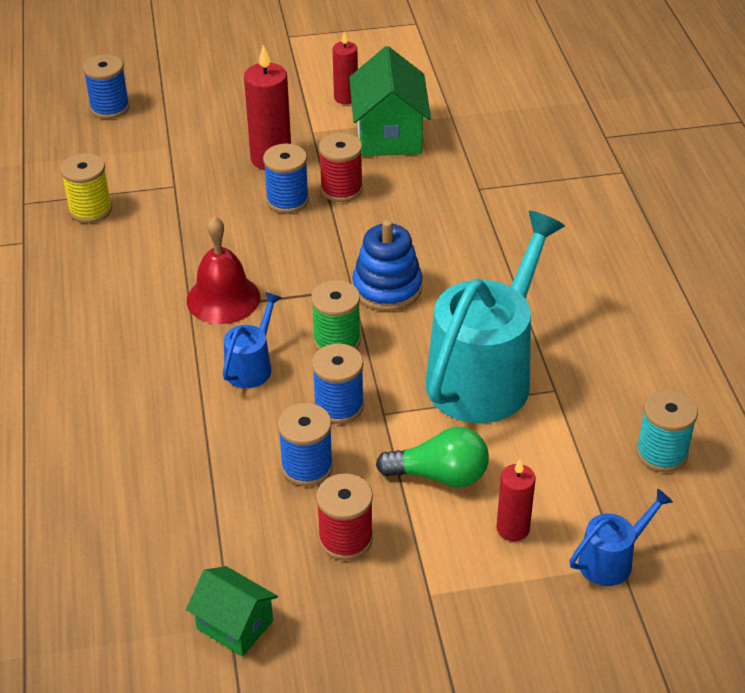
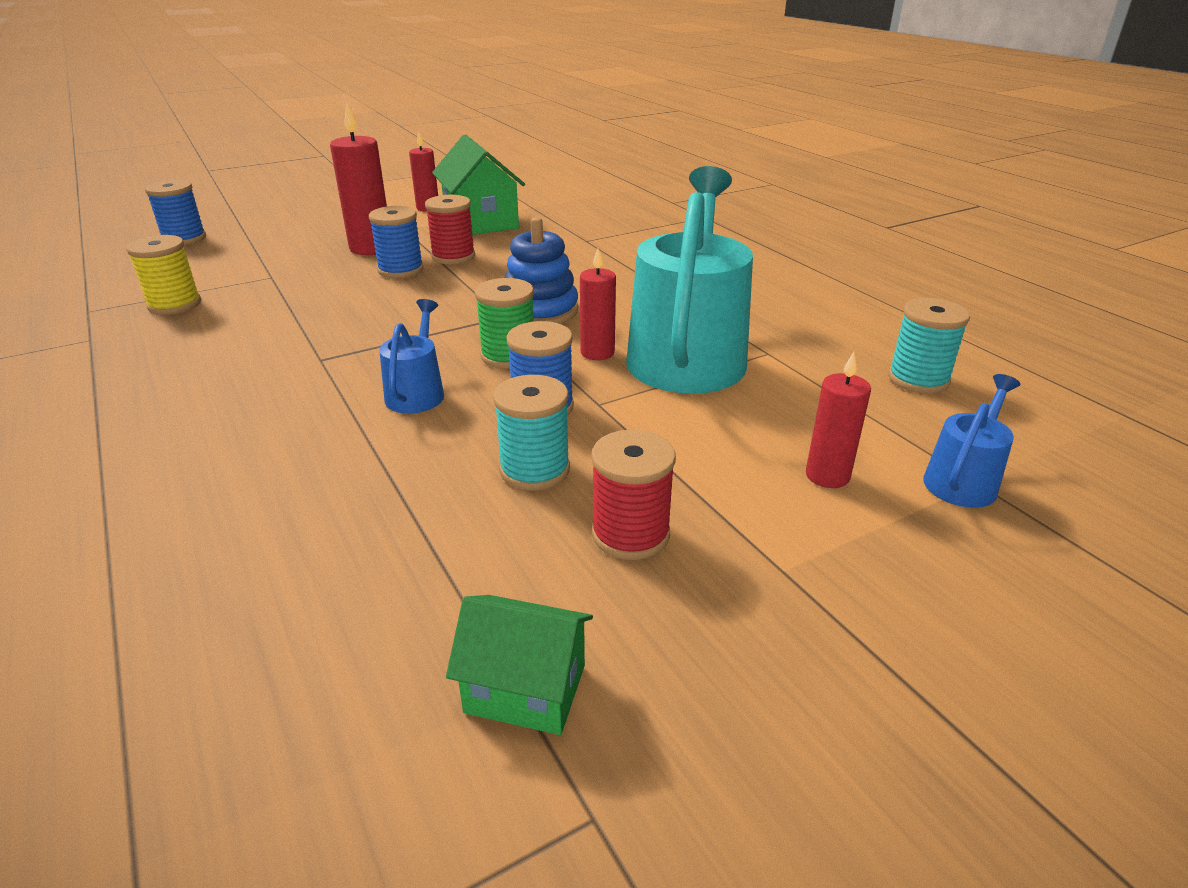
camera: 20 degrees left, 10 degrees down
red bell [187,216,260,324] -> none
blue spool [278,403,333,486] -> turquoise spool [493,375,570,490]
green light bulb [376,427,489,488] -> none
none -> red candle [580,248,616,360]

